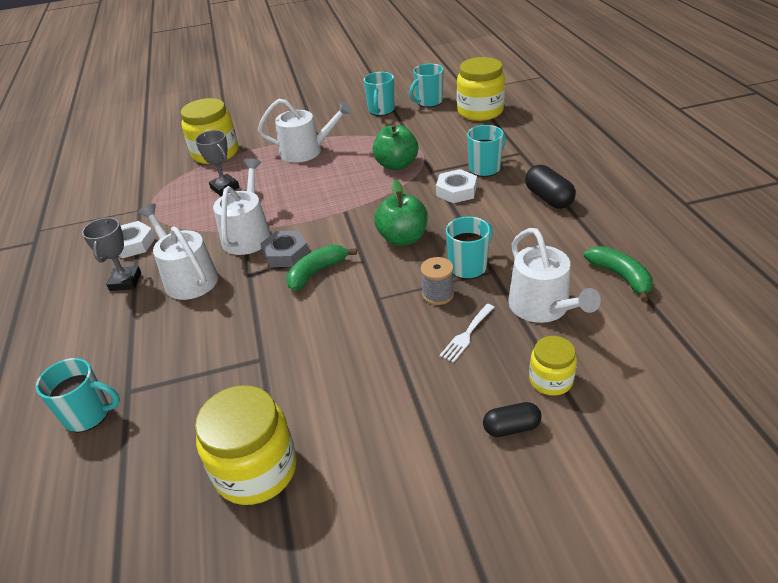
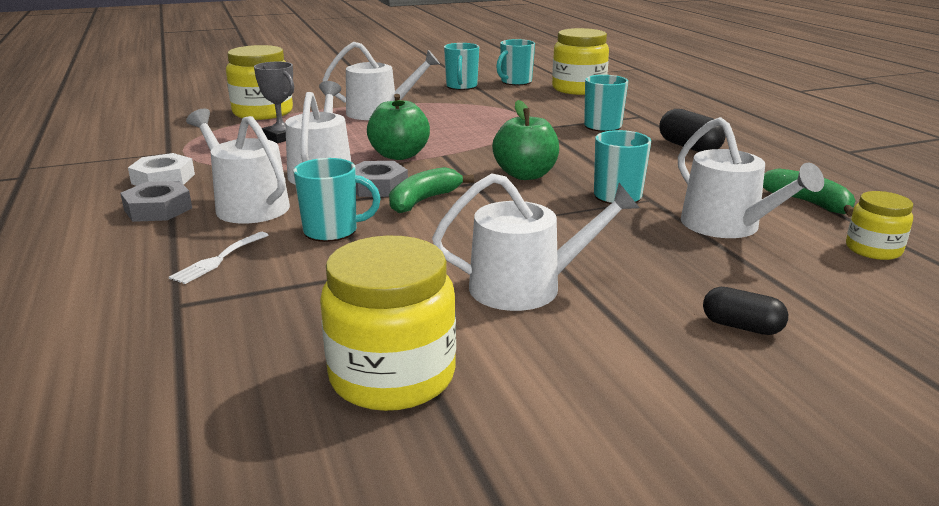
camera: 10 degrees left, 15 degrees down
turquoise mug [36,358,120,433] -> turquoise mug moved to [293,158,381,242]
grey trophy [82,217,141,291] -> grey nut [120,181,192,222]
green apple [373,124,418,170] -> green apple moved to [367,94,430,160]
grey spool [421,257,454,305] -> none
white nut [436,169,477,203] -> none
white fork [439,304,495,363] -> white fork moved to [169,232,269,284]
black capsule [483,402,542,437] -> black capsule turned 45 degrees clockwise [703,287,788,335]
yellow jar [529,336,577,396] -> yellow jar moved to [846,191,913,260]
none -> white watering can [432,173,640,311]

